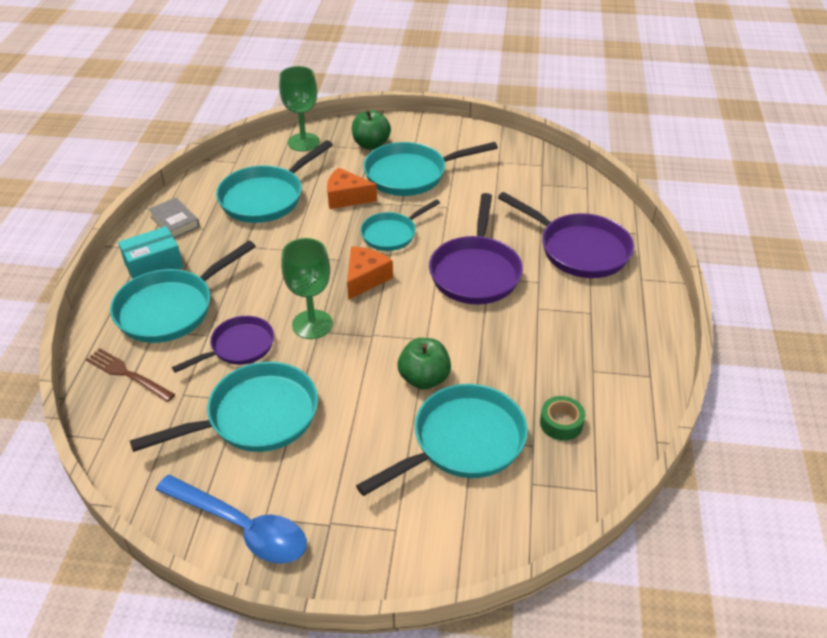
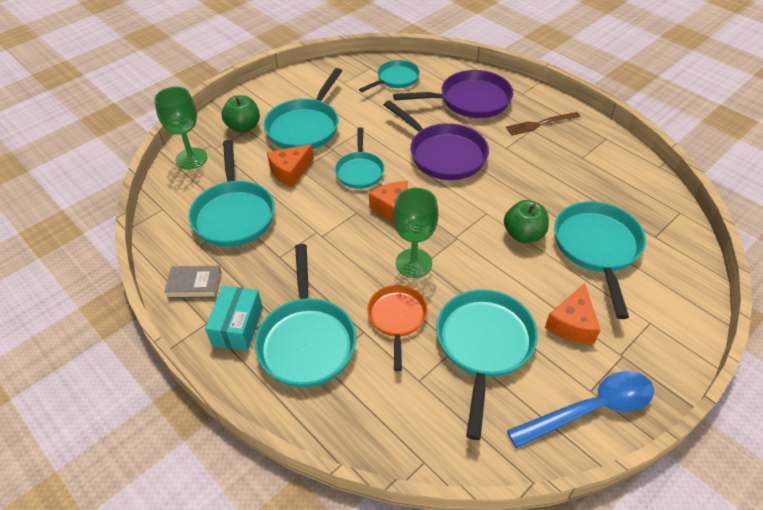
camera: 50 degrees left, 5 degrees up
brown fork [86,348,175,402] -> brown fork moved to [506,112,580,136]
purple pan [172,316,274,373] -> orange pan [367,285,428,371]
green tape [540,396,585,441] -> none
none -> turquoise pan [359,60,420,92]
none -> orange cheese [545,283,600,344]

